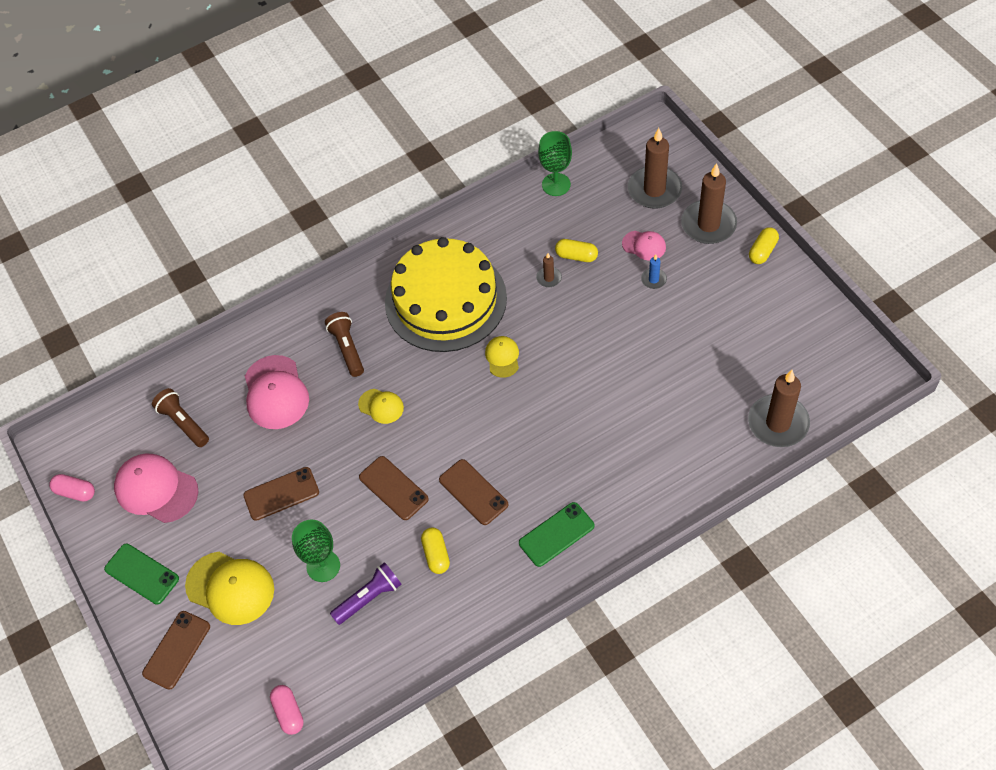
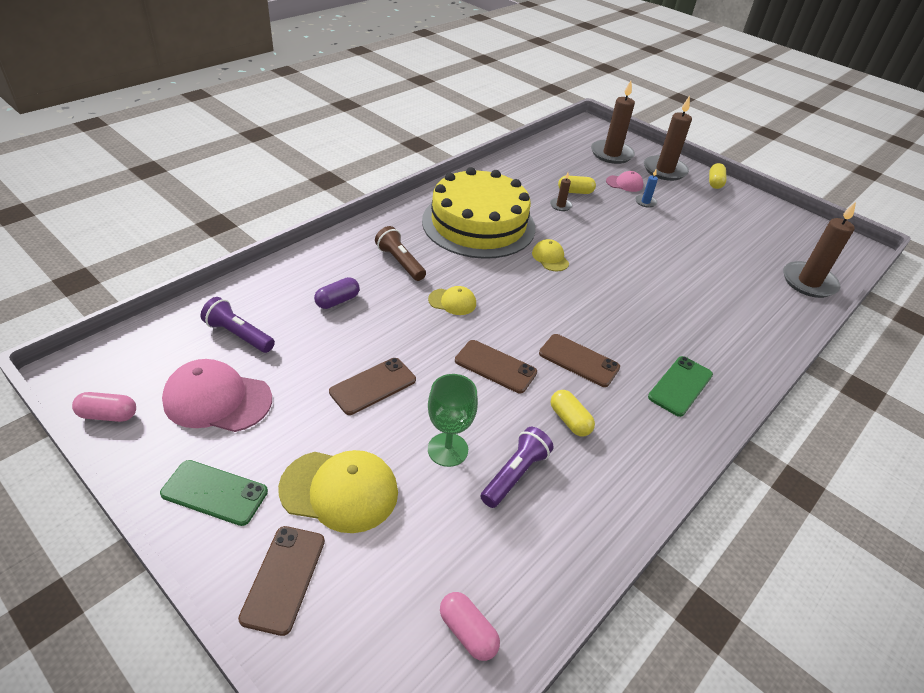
camera: 25 degrees left, 15 degrees down
brown flashlight [152,388,209,447] -> purple flashlight [201,297,275,353]
pink cap [245,355,309,429] -> purple capsule [314,277,360,309]
green goblet [538,131,572,196] -> none

